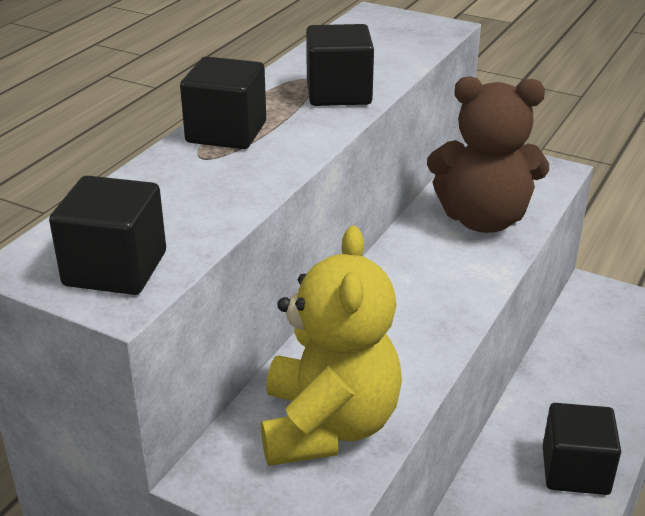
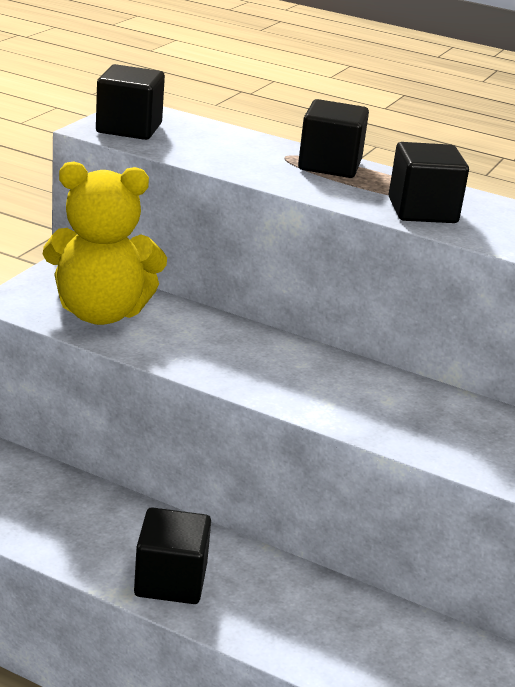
camera: 85 degrees right, 5 degrees down
brown teddy bear [427,76,549,233] -> none

